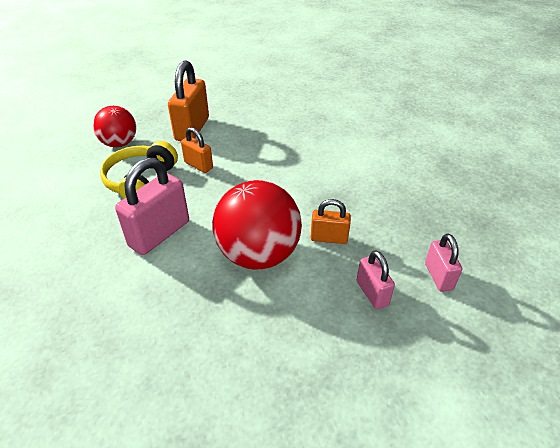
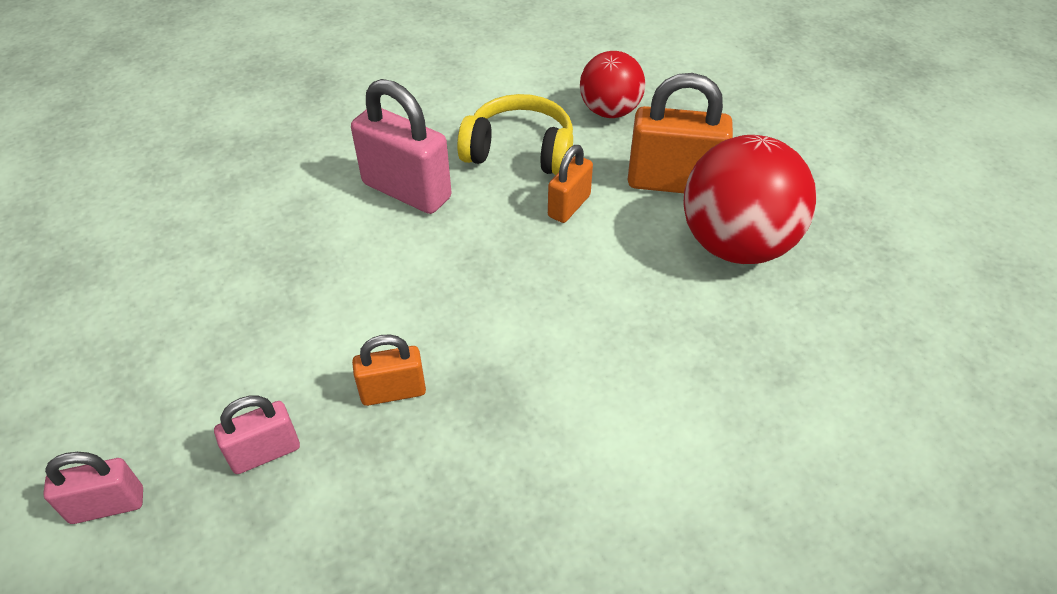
camera: 85 degrees right, 5 degrees up
red ball [212,180,302,270] -> red ball moved to [683,135,817,264]
orange padlock [310,199,351,244] -> orange padlock turned 75 degrees clockwise [352,334,426,406]
pink padlock [425,234,462,292] -> pink padlock moved to [43,452,143,524]

